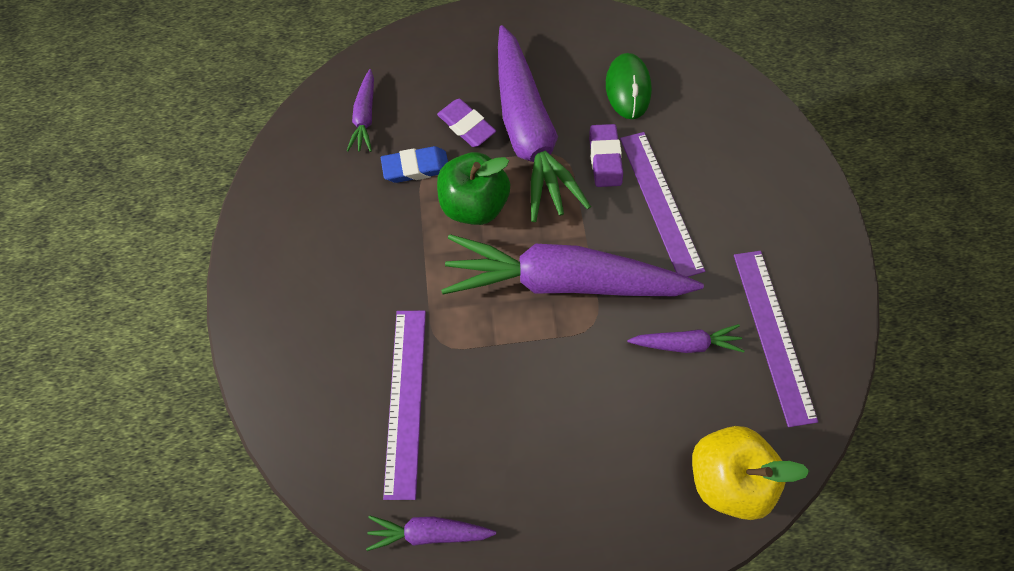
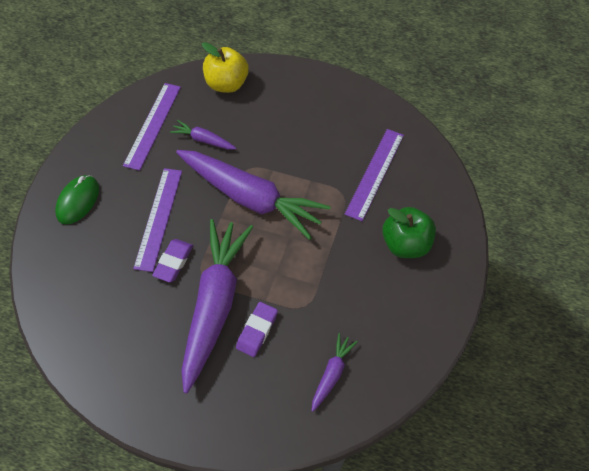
camera: 155 degrees left, 10 degrees down
purple carrot [366,515,496,551] -> none
blue eraser [381,146,448,183] -> none
purple eraser [437,99,496,147] -> purple eraser turned 45 degrees clockwise [236,302,278,357]
green apple [437,152,510,225] -> green apple moved to [382,207,436,258]
green mouse [606,53,652,119] -> green mouse moved to [55,175,99,225]

